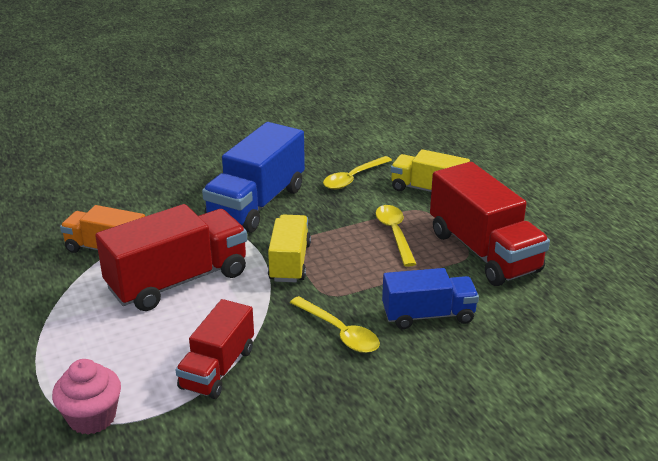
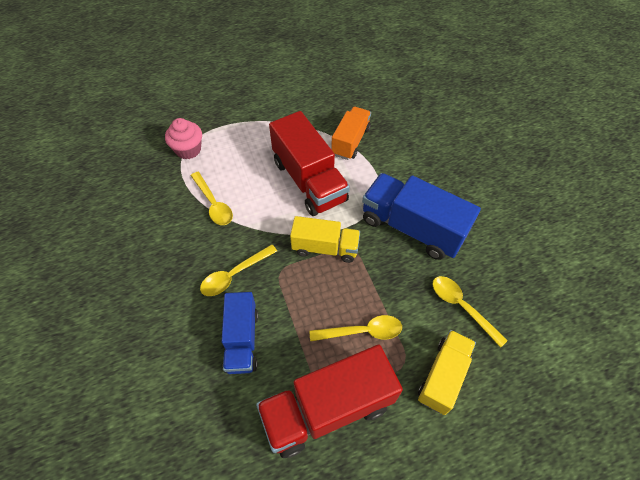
camera: 95 degrees right, 25 degrees up
red truck [176,299,254,399] -> yellow spoon [191,172,233,225]

